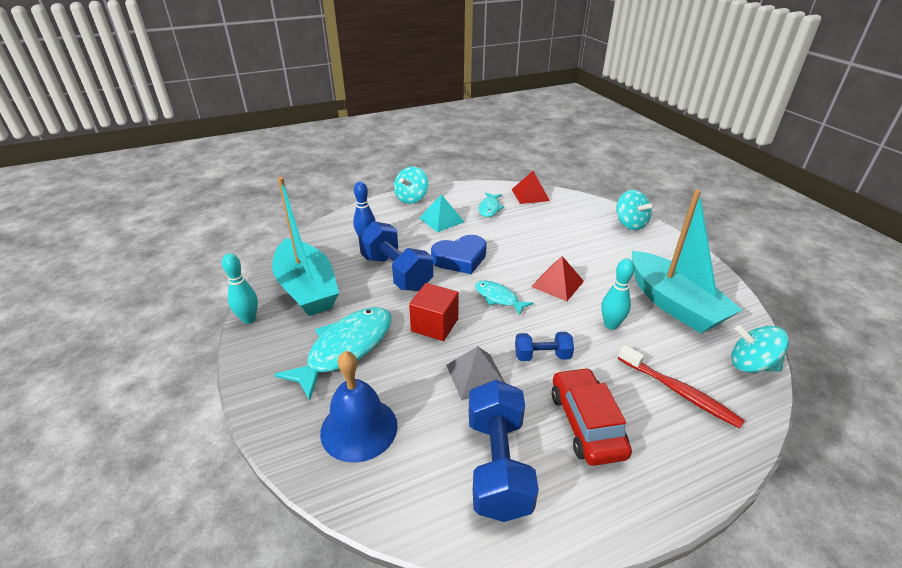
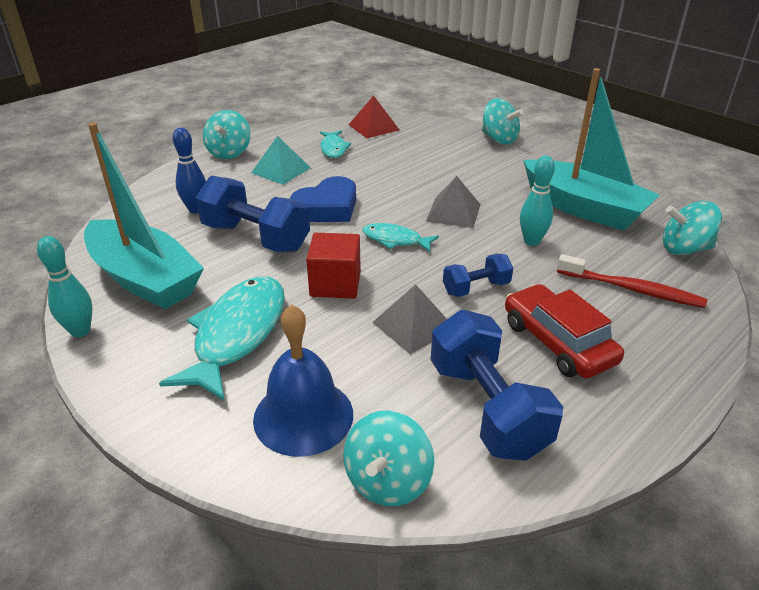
camera: 20 degrees left, 0 degrees up
red pyramid [531,256,584,301] -> grey pyramid [426,176,481,228]
none -> turquoise spinning top [343,411,434,506]

